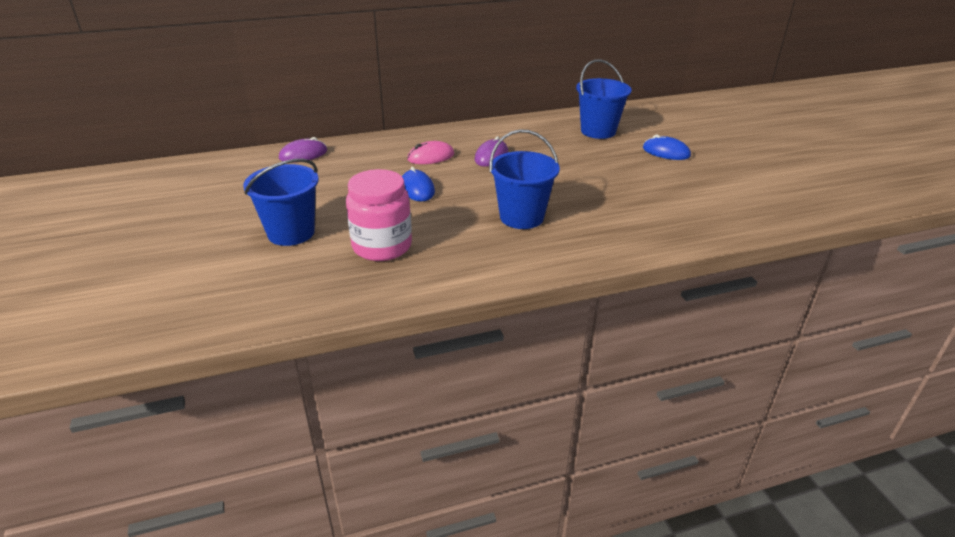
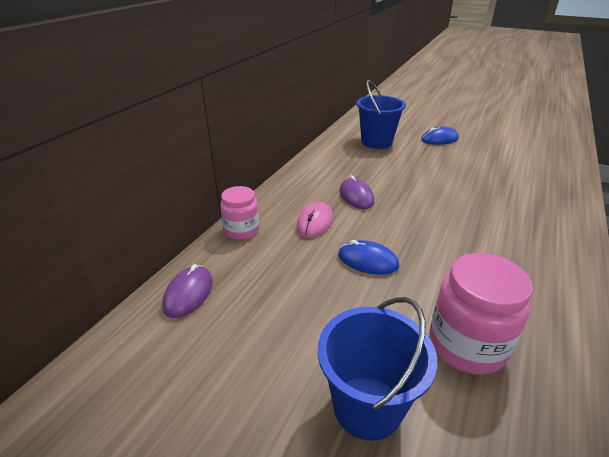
camera: 45 degrees left, 0 degrees up
blue bucket [489,129,560,229] -> none
none -> pink jar [220,186,259,240]

